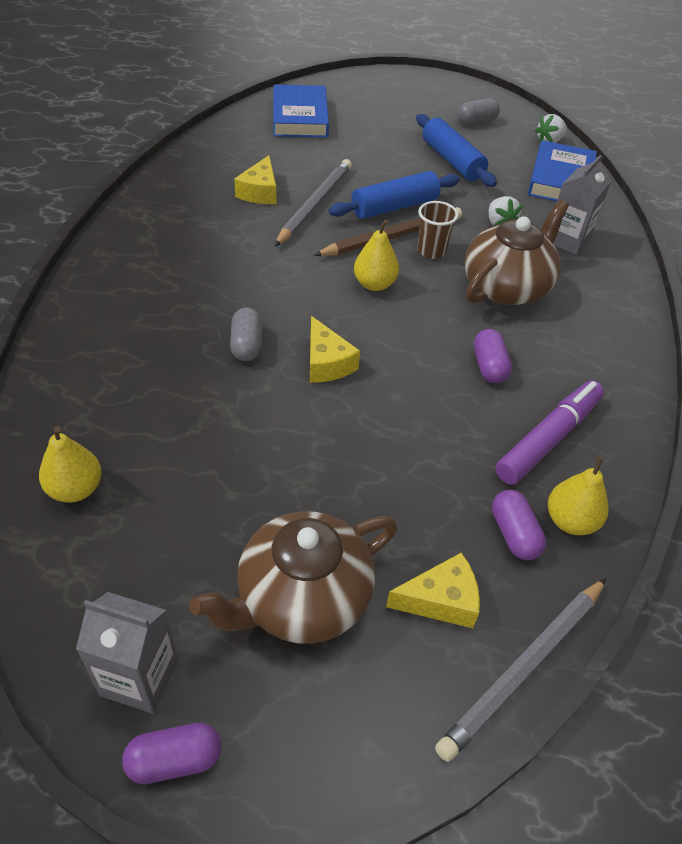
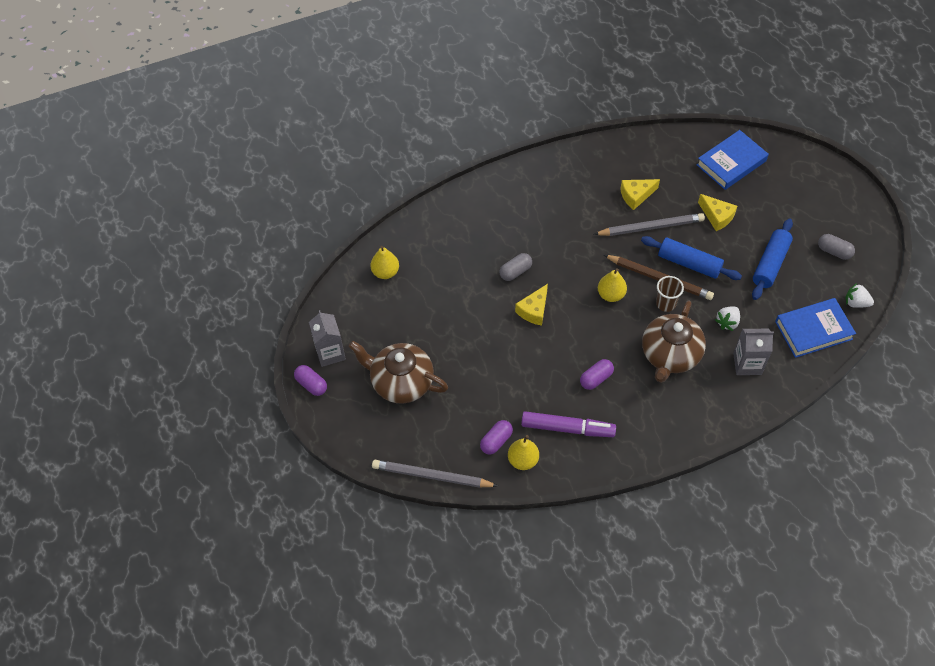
camera: 60 degrees right, 10 degrees up
yellow cheese [386,552,480,628] -> yellow cheese moved to [698,194,737,231]
brown teapot [464,200,569,305] -> brown teapot turned 105 degrees clockwise [642,301,706,383]

